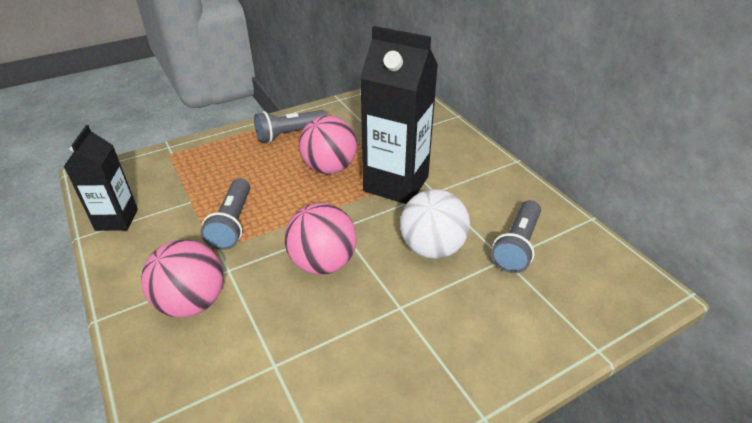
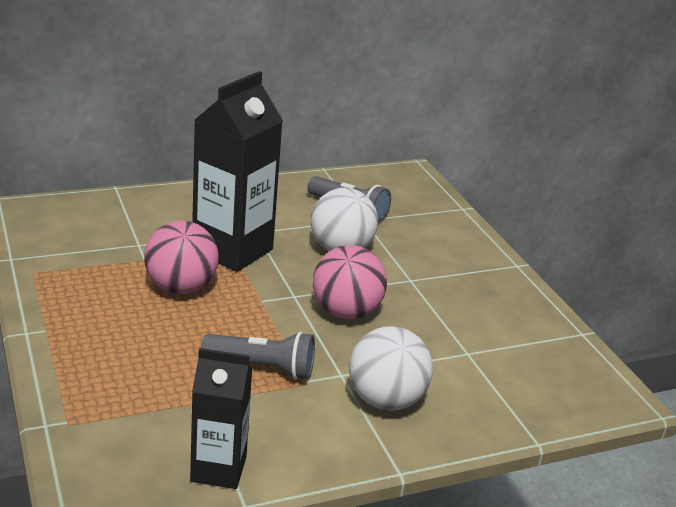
camera: 85 degrees left, 10 degrees down
pink ball [141,240,223,318] -> white ball [349,326,433,411]
grey flashlight [254,110,328,143] -> none

